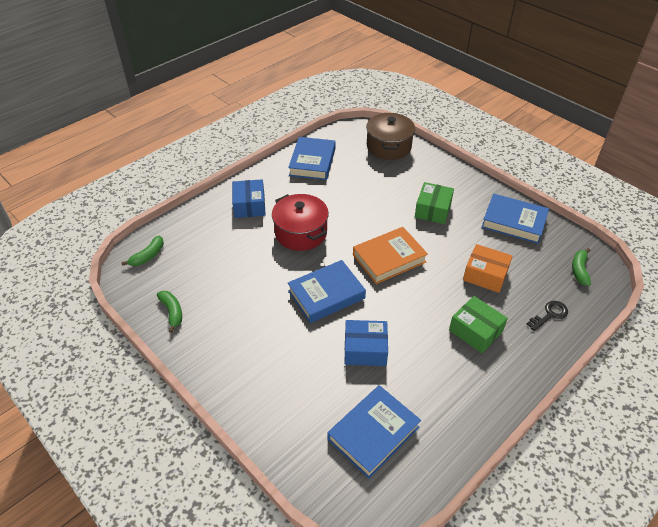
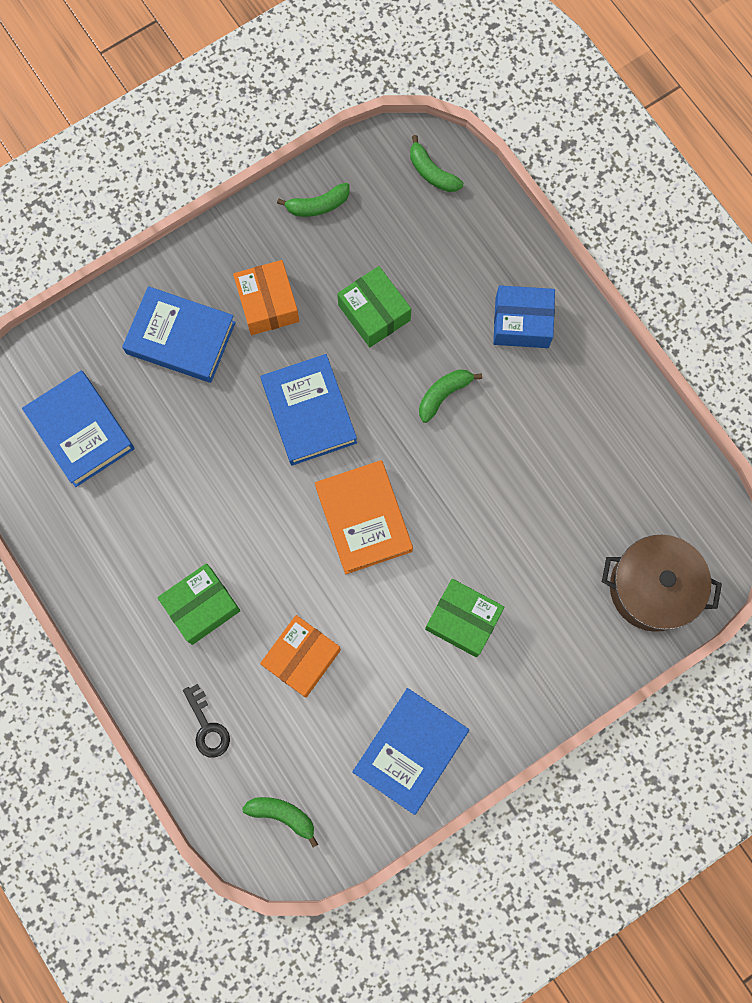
camera: 100 degrees right, 30 degrees up
red pot [272,194,329,251] -> green banana [419,369,482,423]
blue book [288,137,335,180] -> blue book moved to [122,286,236,383]
blue box [344,320,388,366] -> none
none -> orange box [233,260,299,335]
none -> green box [337,266,411,347]

